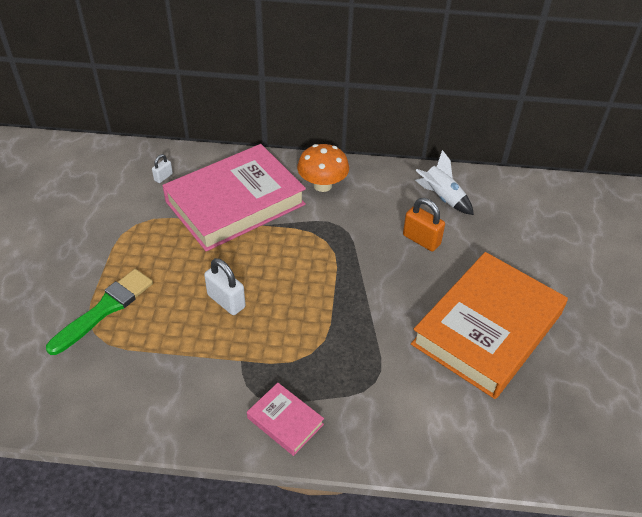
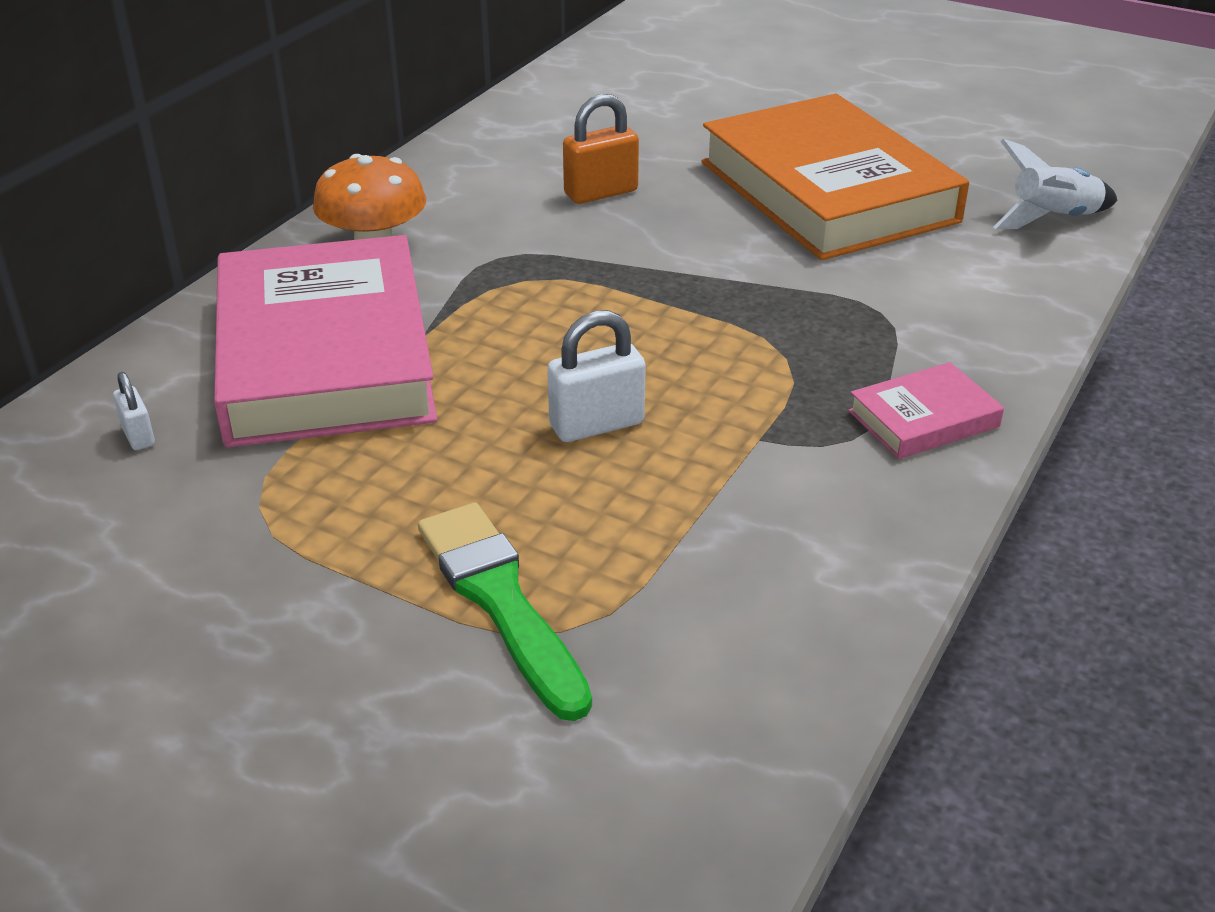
camera: 65 degrees left, 10 degrees down
white rocket [415,150,474,215] -> white rocket moved to [993,139,1118,229]

